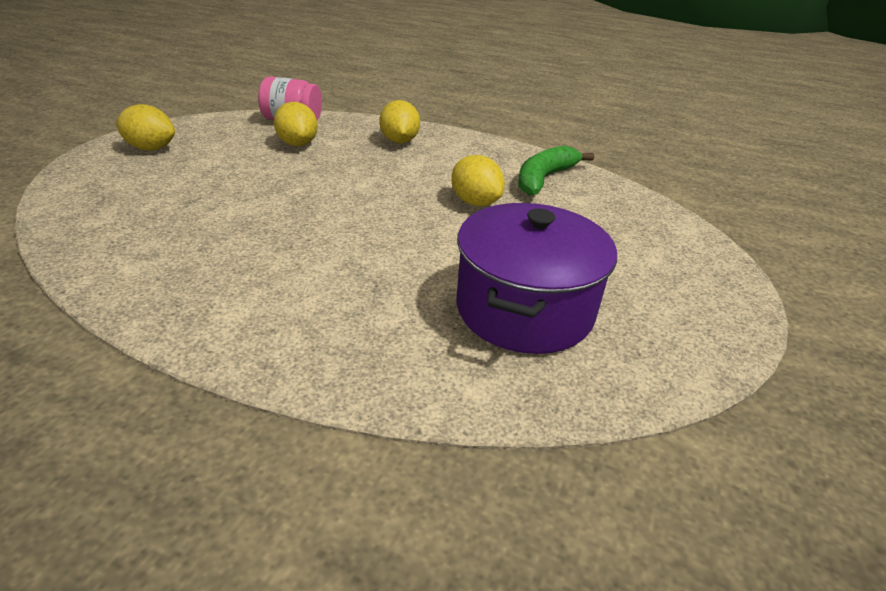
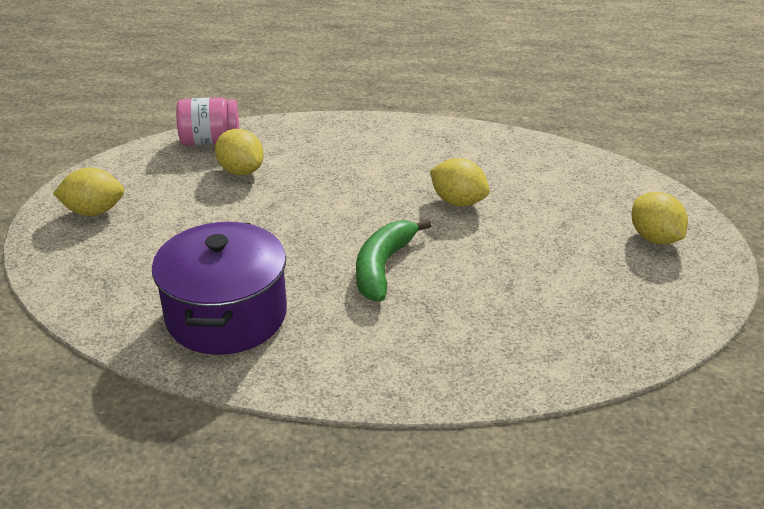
camera: 15 degrees left, 0 degrees up
yellow lemon [380,100,420,143] -> yellow lemon moved to [631,192,688,245]
purple pot [456,203,617,354] -> purple pot moved to [152,222,287,355]
green banana [518,145,594,196] -> green banana moved to [356,219,432,302]

